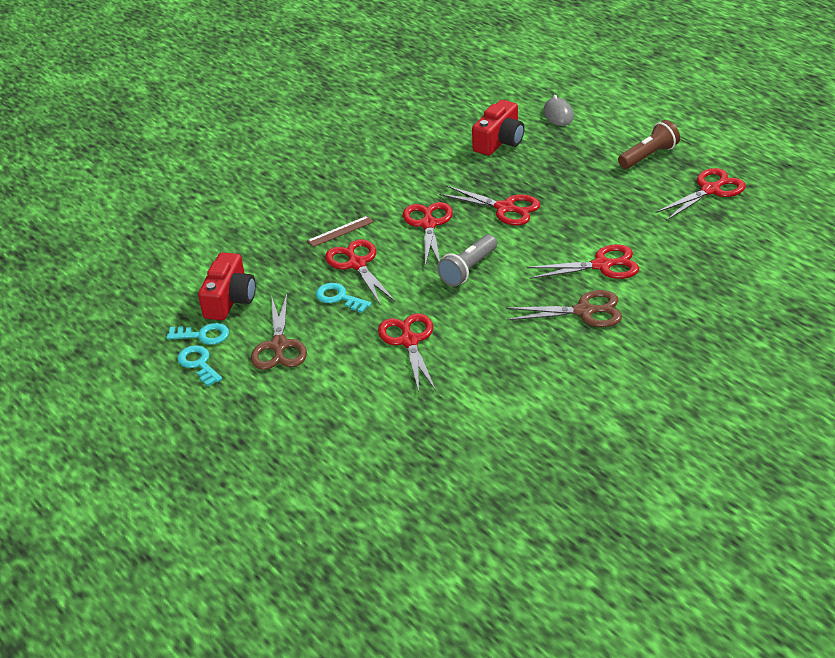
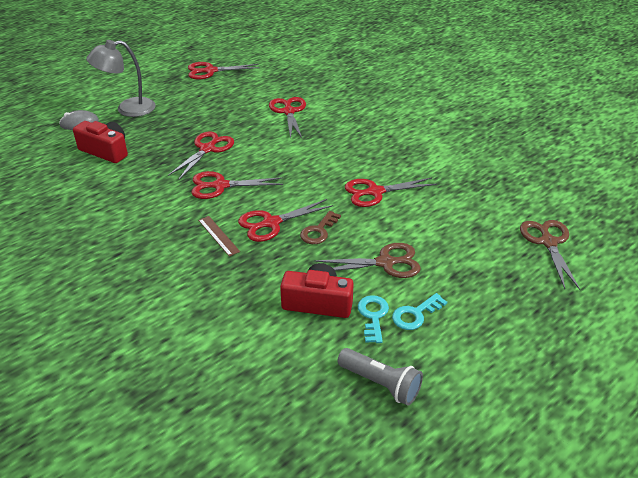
camera: 95 degrees left, 0 degrees up
turquoise key [316,283,372,313] -> brown key [300,211,341,244]
grey flashlight [437,235,497,286] -> grey flashlight moved to [338,348,423,406]
brown scissors [506,290,622,327] -> brown scissors moved to [520,220,580,290]
brown flashlight [618,120,680,169] -> none
red scissors [655,168,746,221] -> red scissors turned 60 degrees counterclockwise [188,62,260,80]
none -> grey lamp [86,40,156,117]

